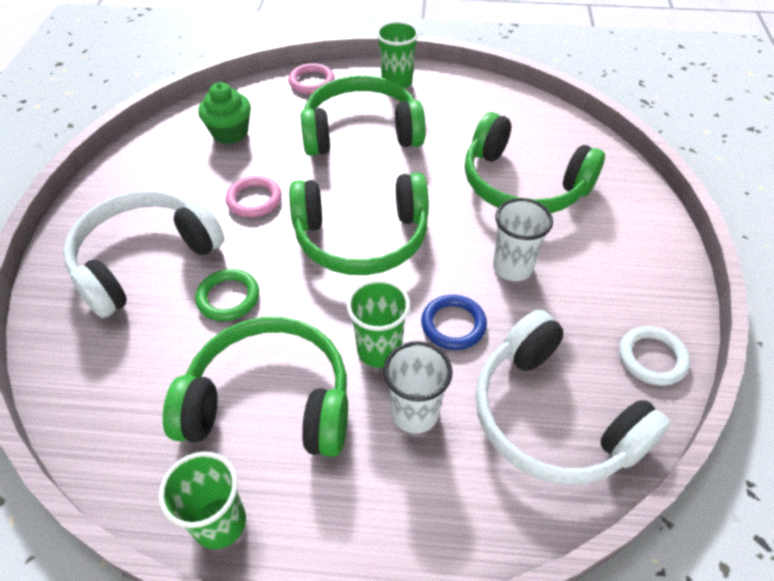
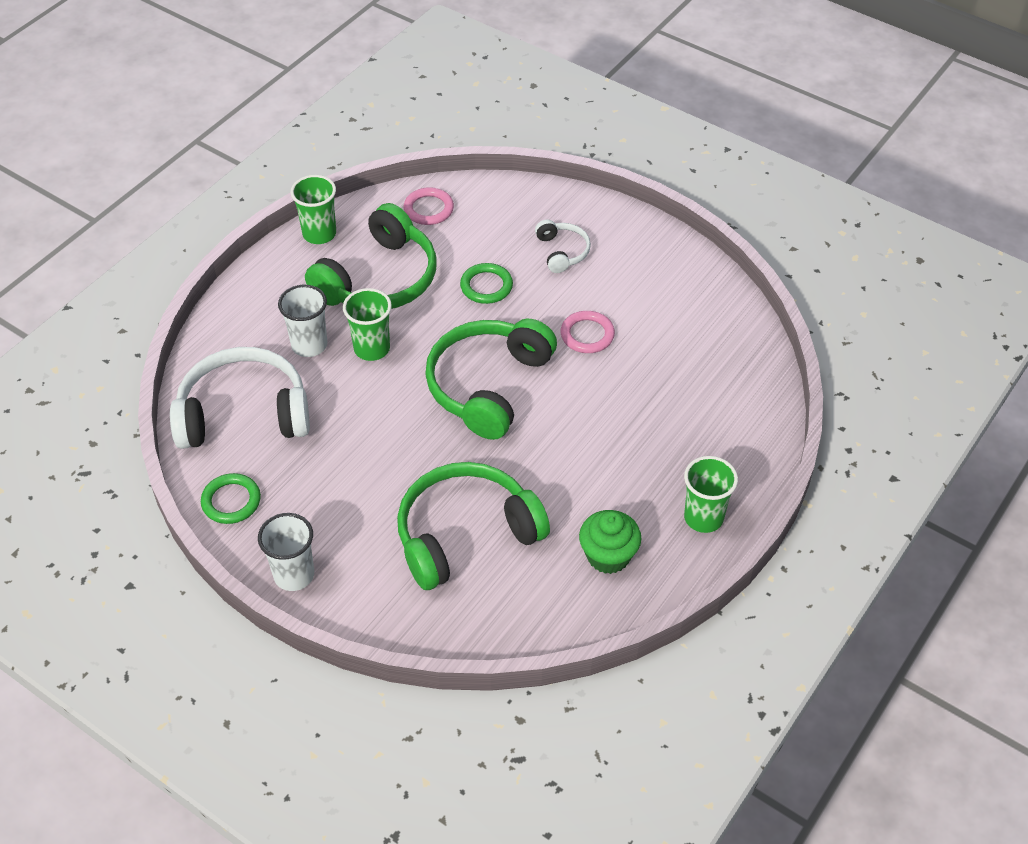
camera: 120 degrees right, 0 degrees up
white headphones [63,190,225,318] -> white headphones [535,219,591,273], size x0.49
green cupcake [198,82,251,144] -> green cupcake moved to [579,510,641,574]
pink ring [288,63,335,94] -> pink ring moved to [404,187,454,225]
green headphones [301,76,426,156] -> none
blue ring [421,295,487,350] -> none
white cup [493,198,553,281] -> white cup moved to [258,513,314,591]
white ring [619,326,690,386] -> green ring [201,473,261,524]

